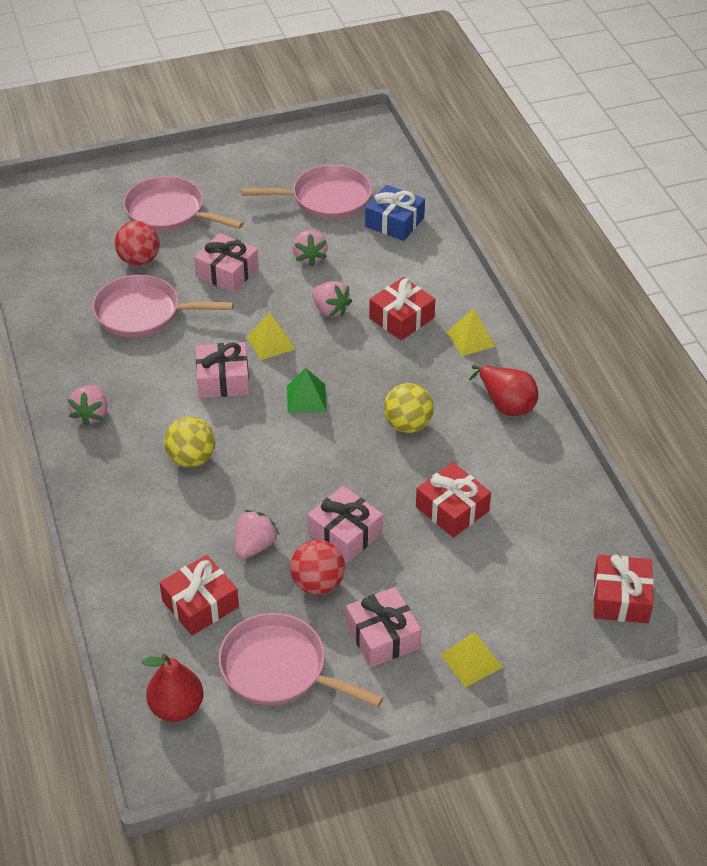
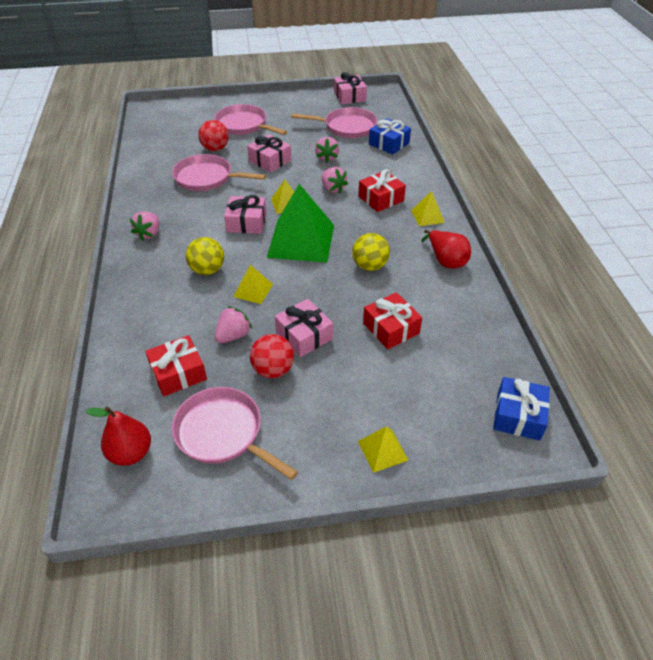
camera: 10 degrees right, 0 degrees up
green pyramid [287,368,327,413] -> green pyramid [267,184,334,263], size x2.13
pink gift [346,587,421,667] -> pink gift moved to [334,72,367,104]
red gift [593,555,654,624] -> blue gift [493,377,550,441]
none -> yellow pyramid [233,265,273,304]

